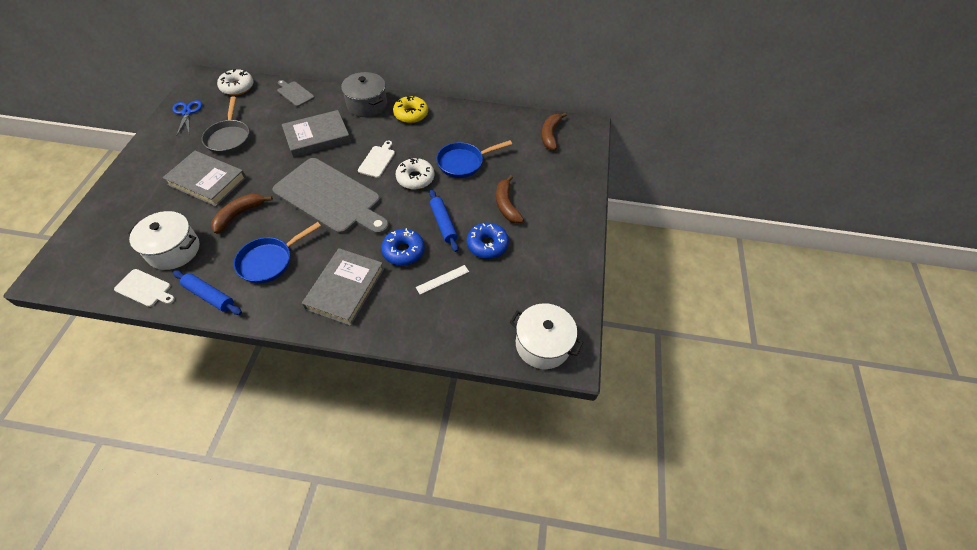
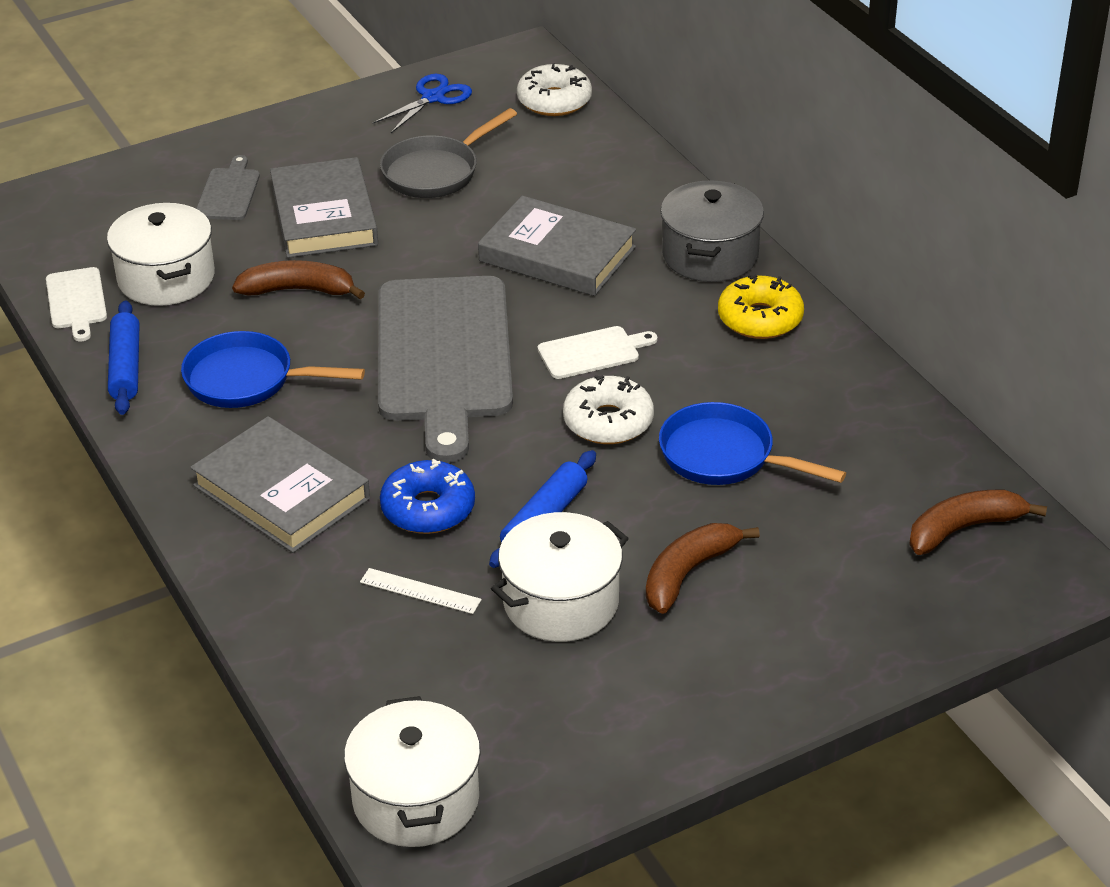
camera: 55 degrees right, 15 degrees down
grey cutting board [277,80,314,107] -> grey cutting board moved to [196,155,260,220]
grey book [302,248,384,326] -> grey book turned 60 degrees clockwise [190,416,370,553]
blue donut [467,223,509,259] -> white pot [491,512,629,642]

